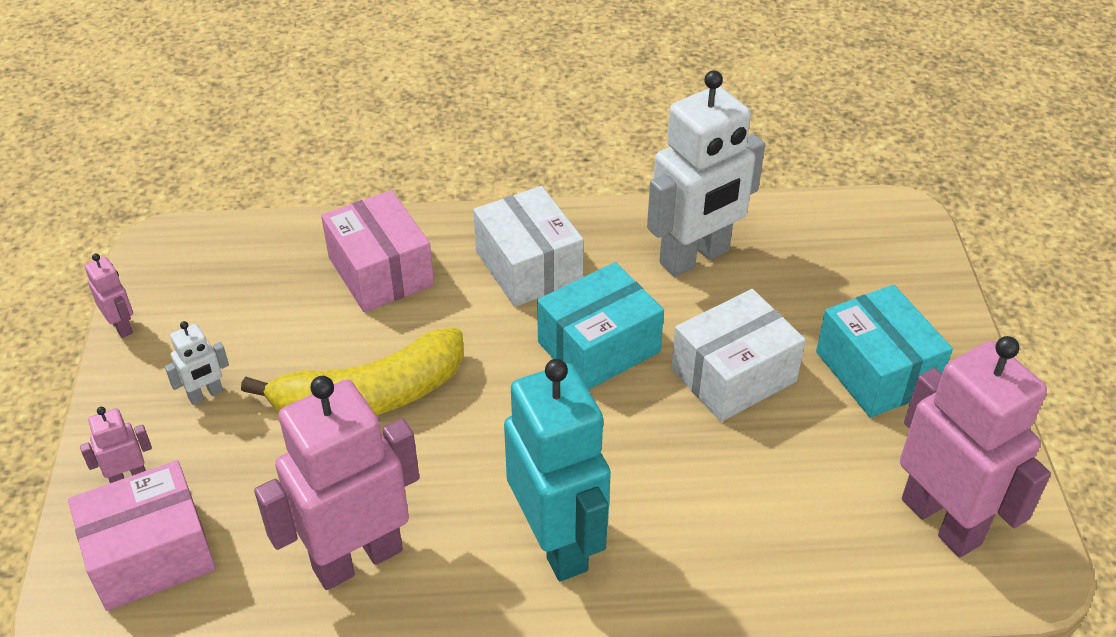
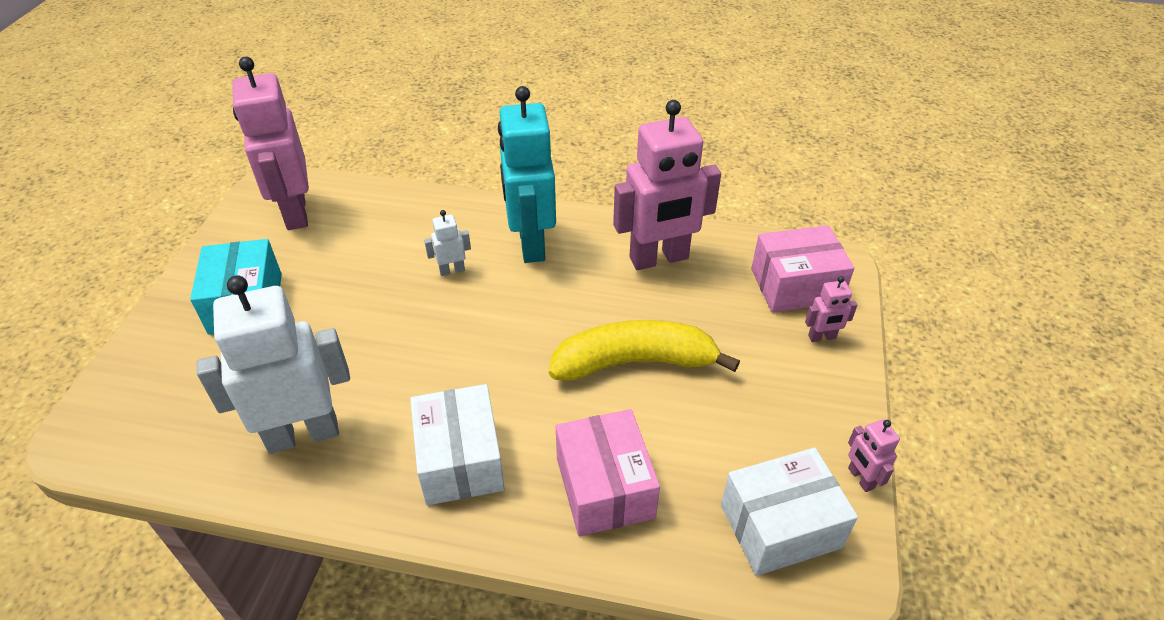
camera: 165 degrees left, 0 degrees up
white robot [165,321,229,405] -> white robot moved to [424,210,471,276]
turquoise box [537,262,664,390] -> none
white box [671,289,806,422] -> white box moved to [721,448,858,576]

